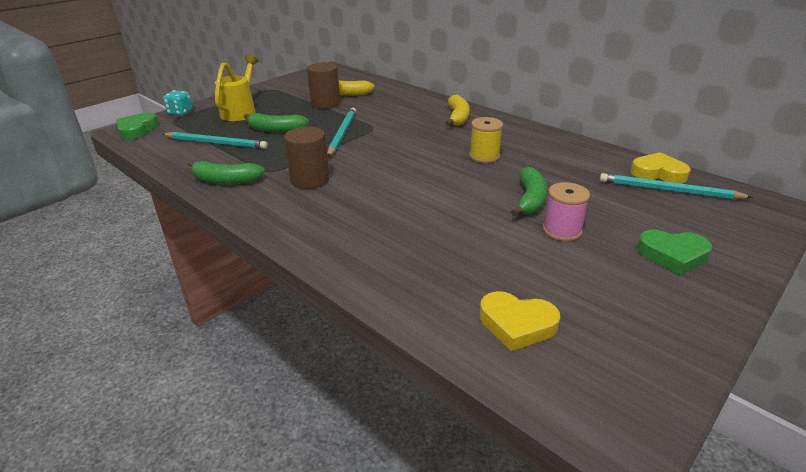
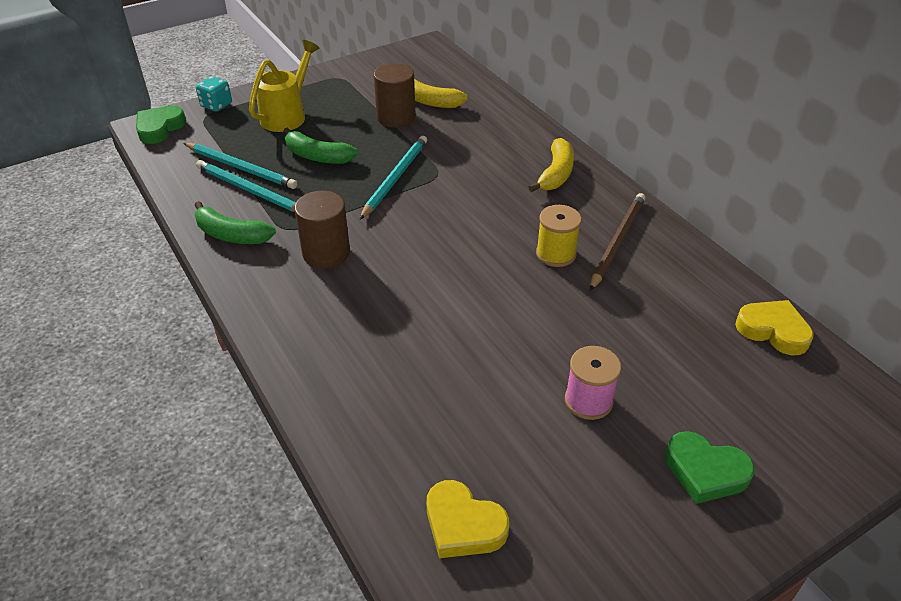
camera: 15 degrees right, 10 degrees up
green banana [511,167,547,216] -> none
turquoise pencil [600,173,753,199] -> turquoise pencil moved to [196,160,296,212]
none -> brown pencil [590,193,645,291]

